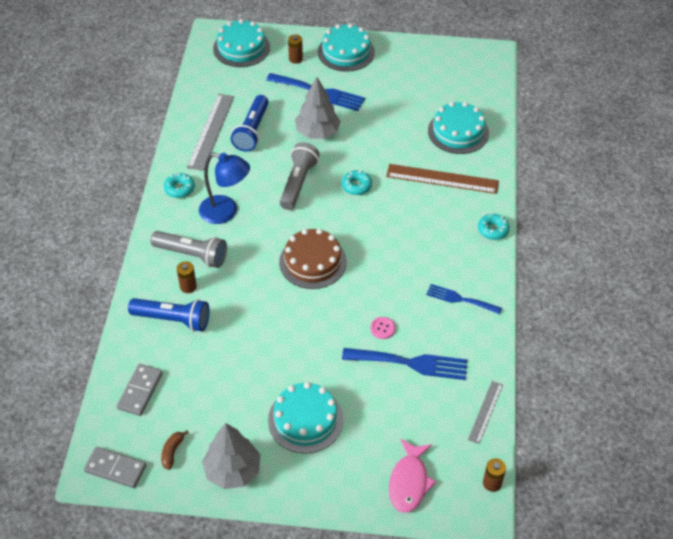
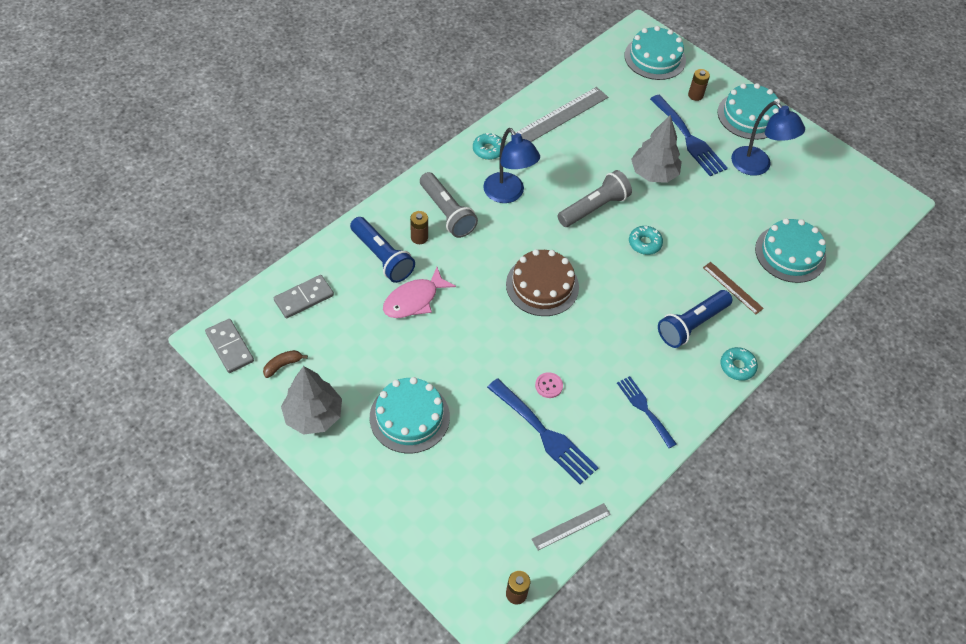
camera: 35 degrees right, 5 degrees up
blue flashlight [231,95,269,152] -> blue flashlight moved to [658,290,732,348]
brown ruler [386,164,499,194] -> brown ruler [703,262,764,314], size x0.57
pink fish [389,439,436,513] -> pink fish moved to [383,267,456,318]
none -> blue lamp [731,101,805,176]

